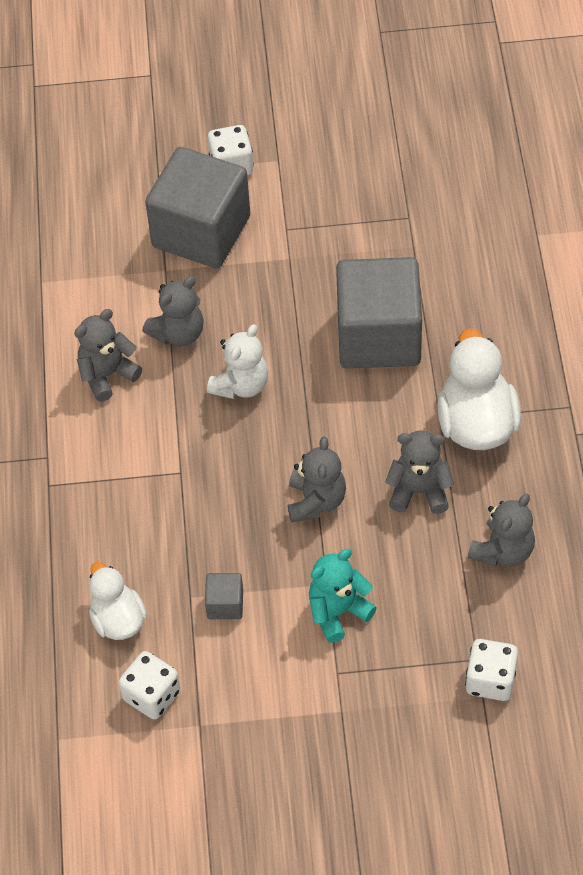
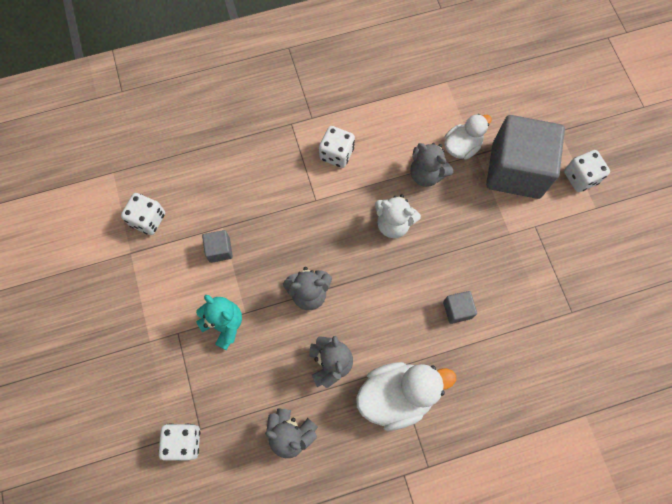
camera: 75 degrees right, 15 degrees up
grey teddy bear [74,309,142,402] -> none
white duck [89,562,147,640] -> white duck moved to [444,114,492,159]
grey cube [336,257,422,369] -> grey cube [443,291,477,324], size x0.41
none -> white dice [319,126,355,168]

